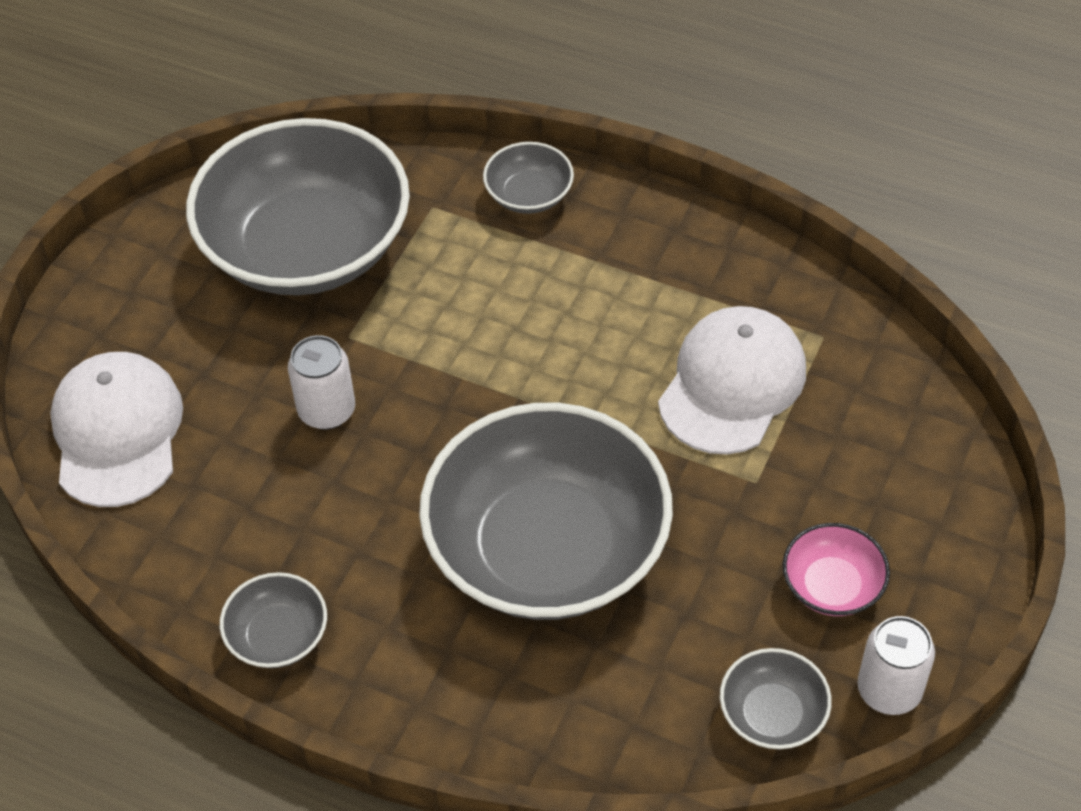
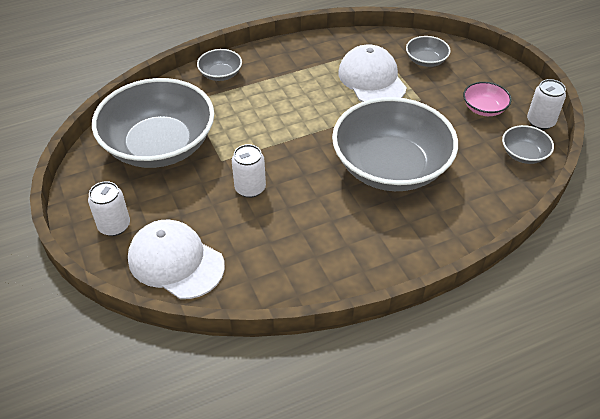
camera: 50 degrees left, 5 degrees down
grey bowl [220,572,327,668] -> grey bowl moved to [406,36,451,67]
none -> white can [88,181,130,236]

